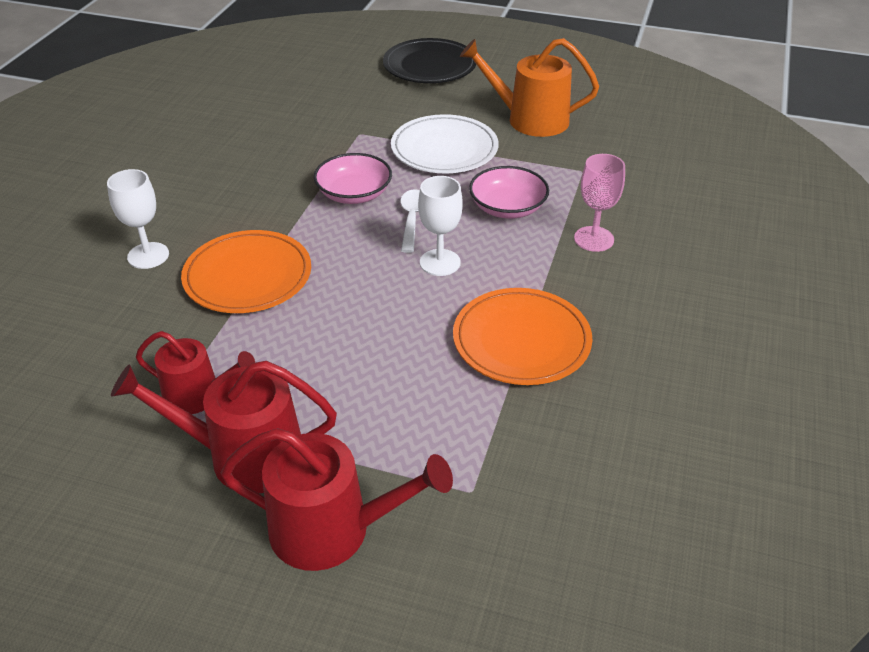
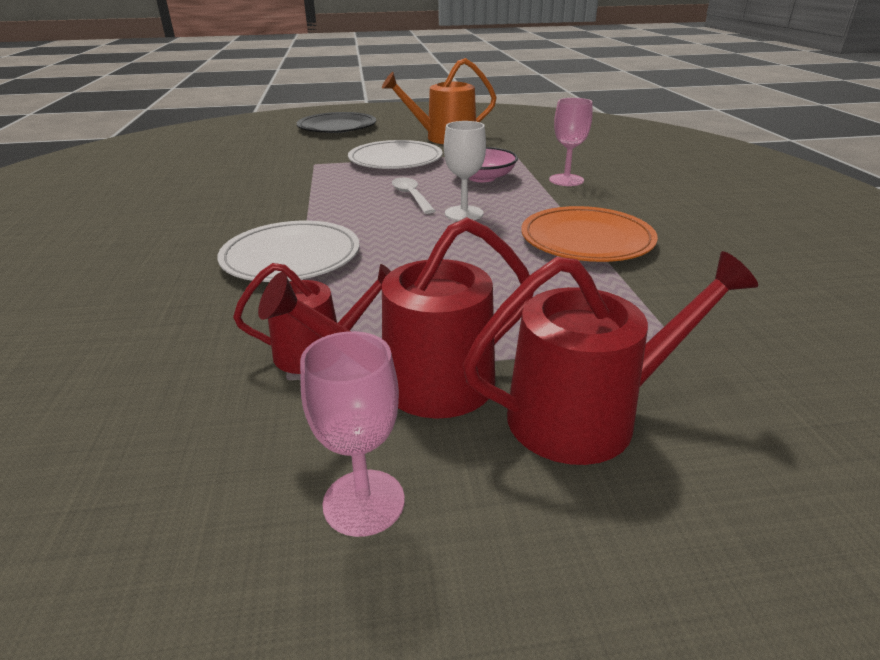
camera: 25 degrees left, 10 degrees down
white goblet [107,169,169,269] -> none
orange plate [181,230,311,313] -> white plate [217,221,360,282]
pink bowl [314,153,392,204] -> none
none -> pink goblet [300,331,405,537]

